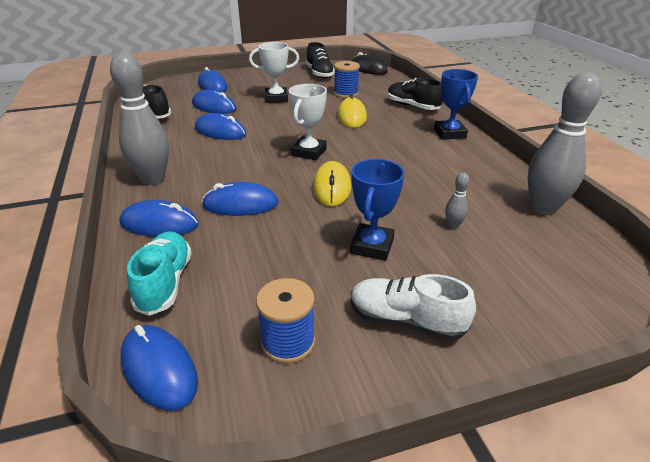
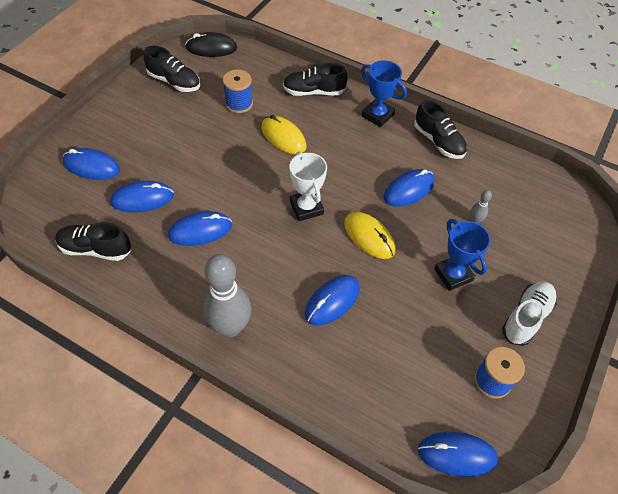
camera: 45 degrees left, 20 degrees up
blue mouse [120,200,199,237] -> blue mouse moved to [384,169,434,207]
turquoise shoe [127,231,192,316] -> none
white trophy [249,42,299,103] -> none
white shoe [351,274,476,341] -> white shoe turned 150 degrees clockwise [502,282,557,346]
grey bowling pin [528,72,601,215] -> none
none -> black shoe [414,100,467,159]

